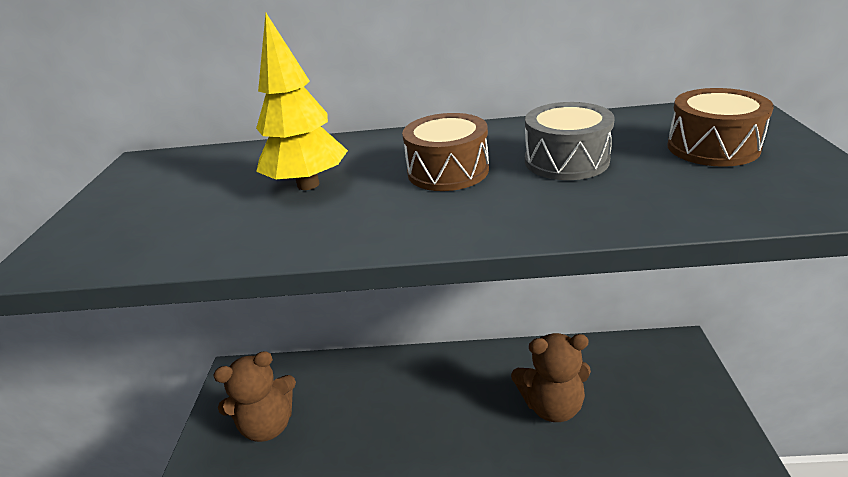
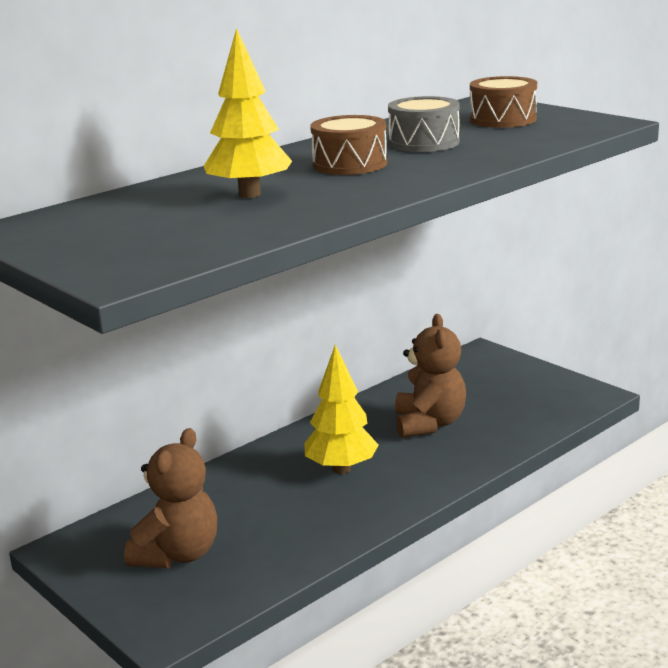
camera: 45 degrees left, 10 degrees down
brown teddy bear [511,333,591,422] -> brown teddy bear turned 45 degrees counterclockwise [395,314,466,438]
none -> yellow tree [304,345,379,474]

